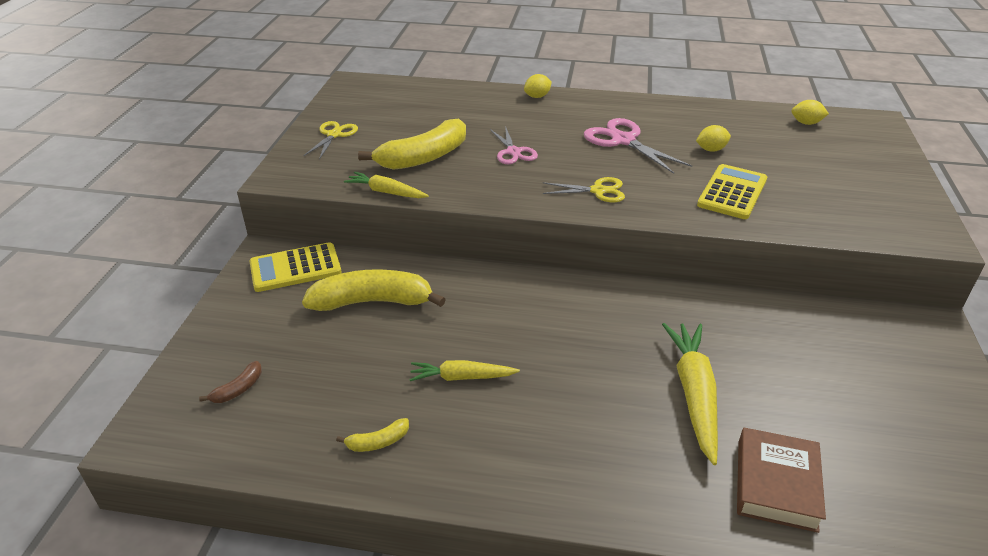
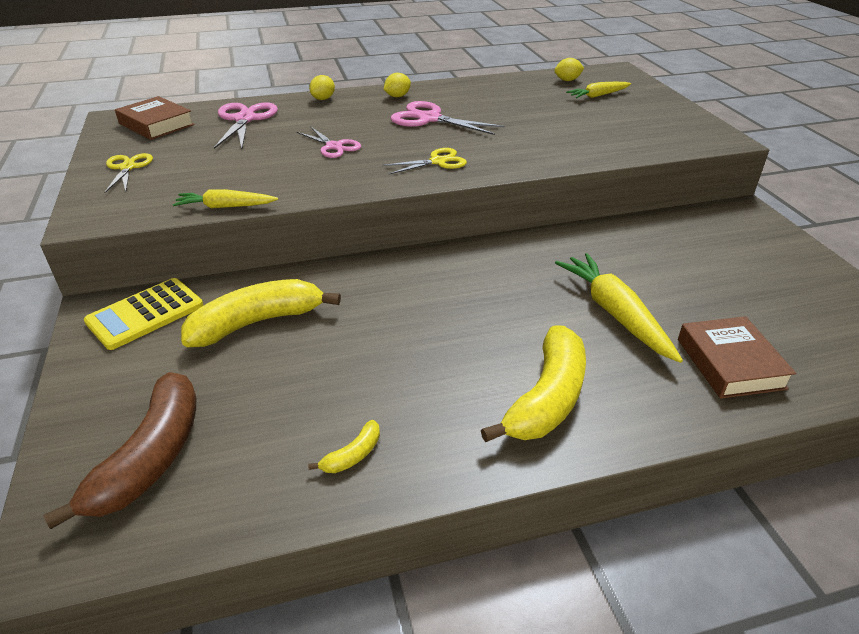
camera: 25 degrees left, 0 degrees up
brown banana [199,361,262,403] -> brown banana [43,372,196,529], size x2.29
yellow banana [358,119,466,170] -> yellow banana moved to [481,325,586,442]
yellow carrot [409,360,520,381] -> yellow carrot moved to [566,82,631,98]
yellow lemon [696,125,731,152] -> yellow lemon moved to [384,73,411,97]
yellow calculator [697,164,767,219] -> none
none -> brown book [115,96,194,140]
none -> pink scissors [214,102,278,149]

